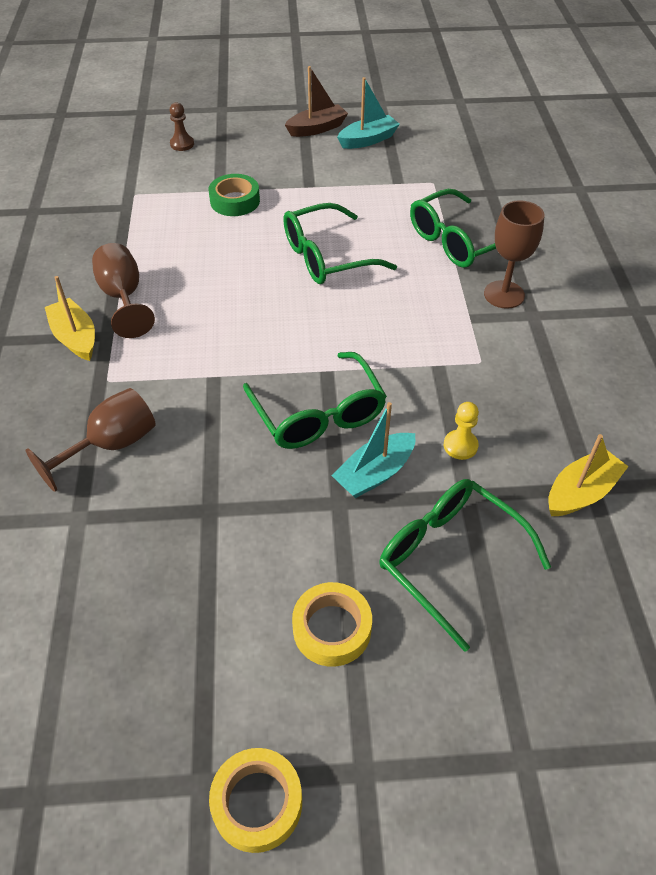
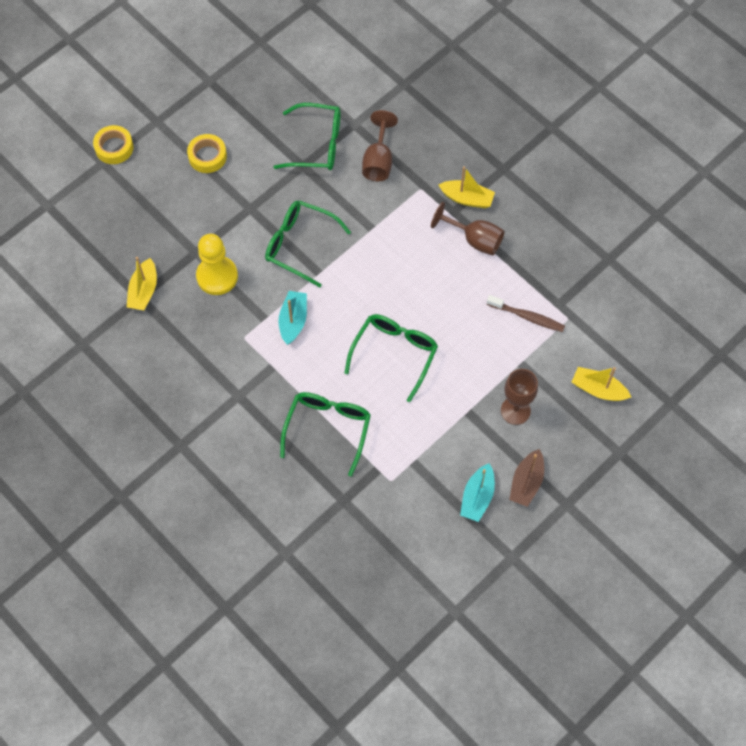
camera: 140 degrees right, 15 degrees up
brown pawn [170,102,194,151] -> yellow boat [572,367,631,401]
green tape [209,174,260,216] -> none
yellow tape [209,748,302,853] -> yellow tape moved to [93,125,133,164]
turquoise boat [332,402,415,498] -> turquoise boat moved to [278,291,307,345]
green glasses [379,479,551,652] -> green glasses moved to [274,103,340,170]
yellow pawn [444,402,479,460] -> yellow pawn [196,234,238,295], size x2.00
brown goblet [484,200,545,309] -> brown goblet moved to [501,369,538,425]
none -> brown toothbrush [487,295,565,332]

